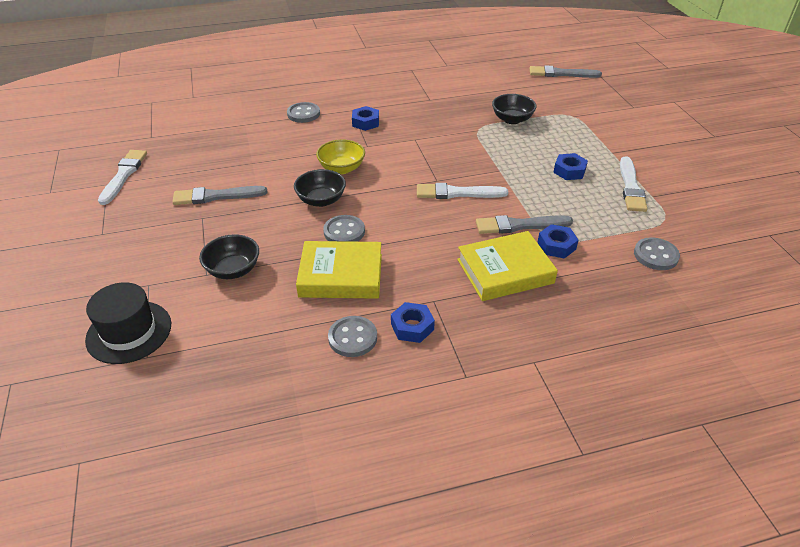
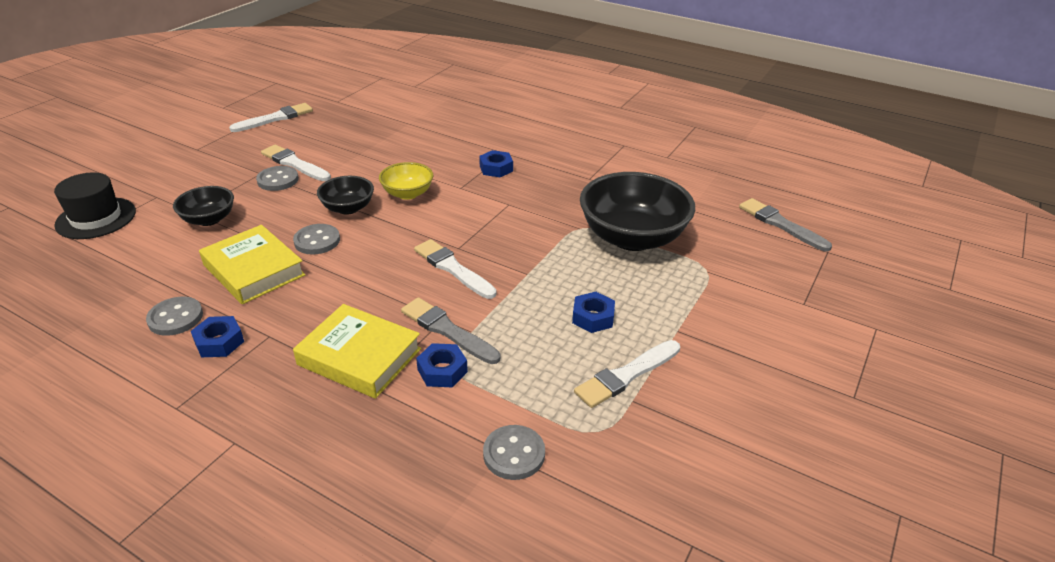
camera: 45 degrees right, 5 degrees down
grey brush [172,186,267,205] -> white brush [261,145,331,181]
grey button [287,102,320,123] -> grey button moved to [256,166,299,191]
black bowl [492,94,537,124] -> black bowl [580,172,695,251], size x1.93

